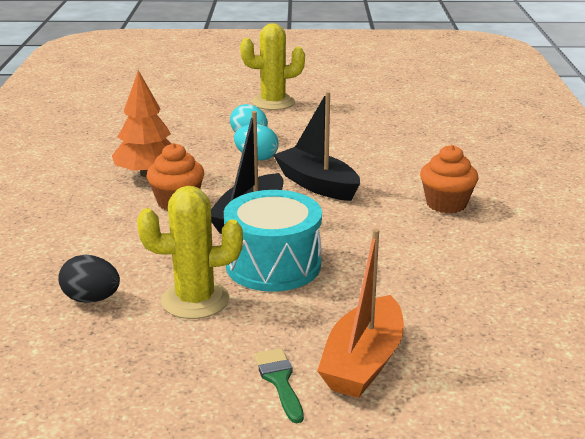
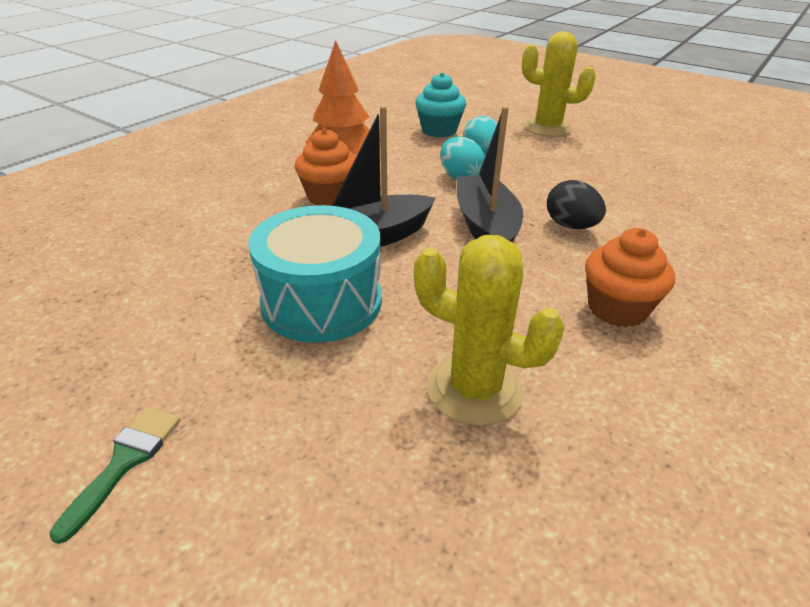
camera: 35 degrees right, 10 degrees up
black egg [58,255,120,303] -> black egg moved to [547,180,606,229]
yellow cactus [137,186,243,319] -> yellow cactus moved to [414,235,565,426]
orange boat [317,229,404,398] -> none
none -> turquoise cupcake [415,72,466,138]

